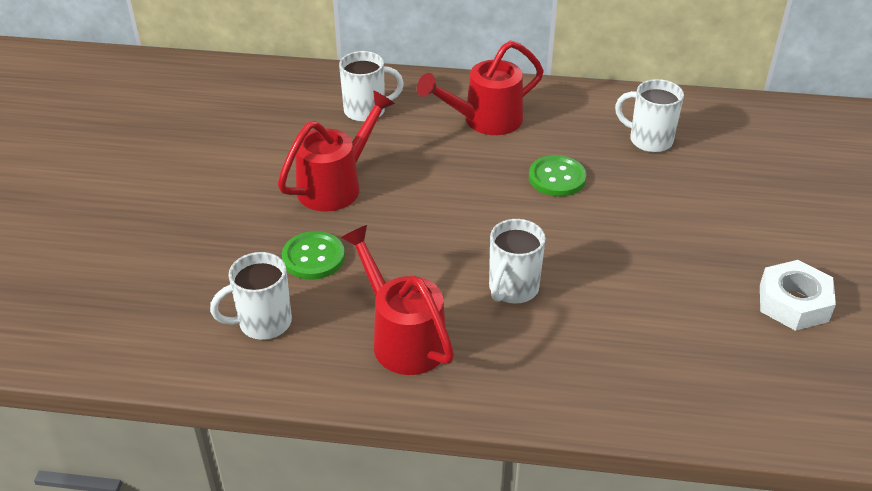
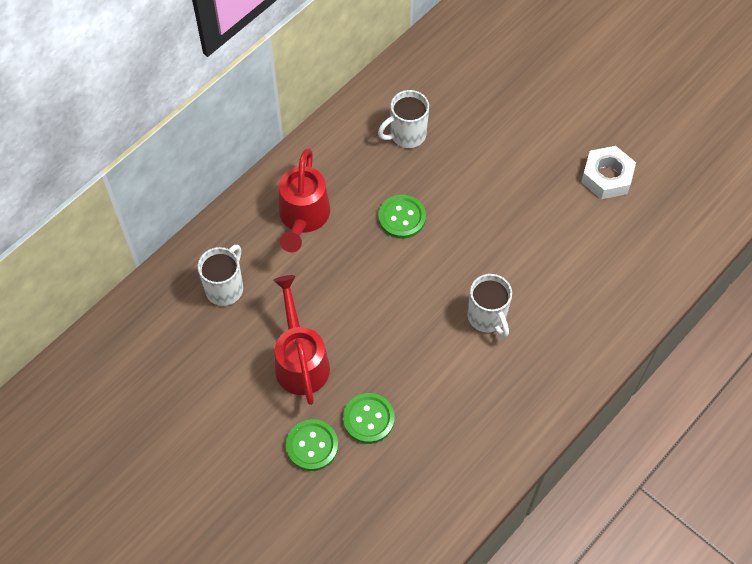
camera: 55 degrees left, 20 degrees up
white mug [210,252,292,340] -> none
red watering can [341,225,454,375] -> none
none -> green button [286,419,338,471]

